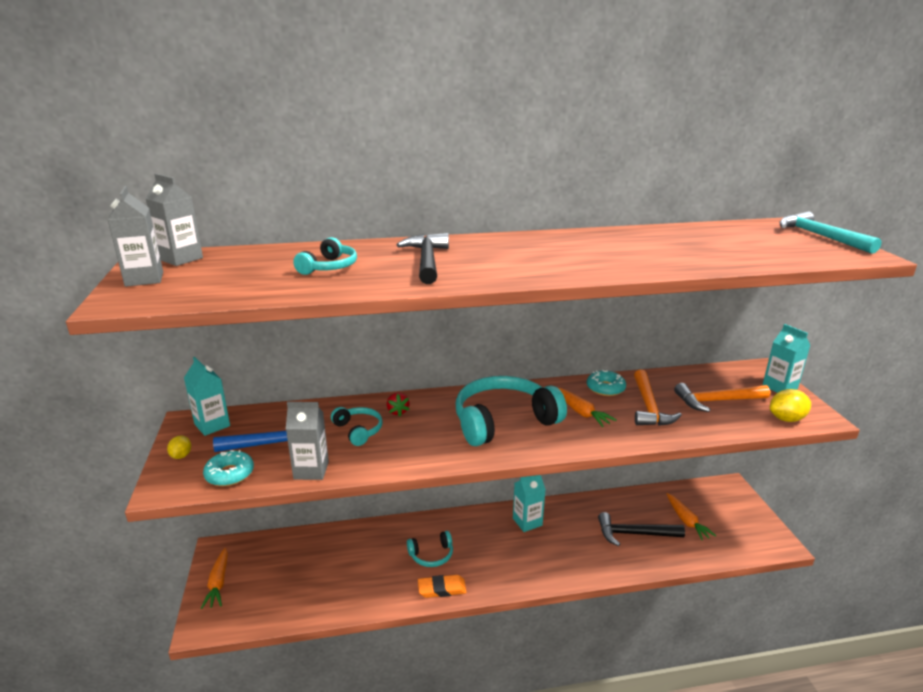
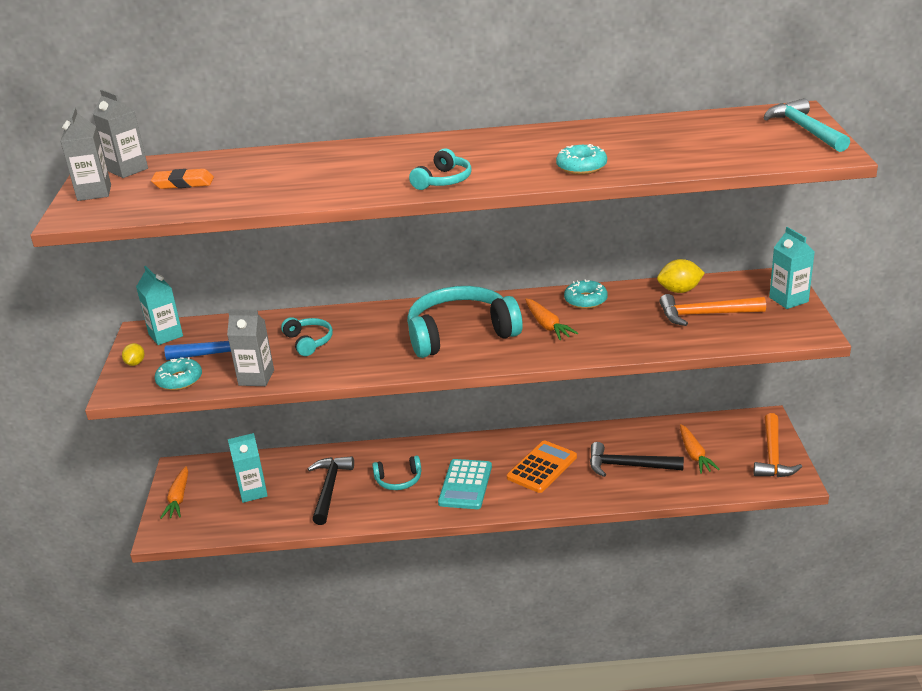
camera: 10 degrees right, 5 degrees up
turquoise headphones [293,237,357,275] -> turquoise headphones moved to [409,149,472,190]
red strawberry [387,393,410,416] -> none
black hammer [397,233,449,284] -> black hammer moved to [308,456,354,525]
orange eraser [418,575,467,598] -> orange eraser moved to [151,169,214,189]
turquoise carton [513,475,546,532] -> turquoise carton moved to [228,433,268,503]
orange hammer [634,370,682,426] -> orange hammer moved to [754,413,802,477]
yellow lemon [770,389,811,422] -> yellow lemon moved to [657,259,705,293]
none -> turquoise calculator [438,459,492,509]
none -> orange calculator [507,440,577,493]
none -> turquoise donut [556,144,607,175]

